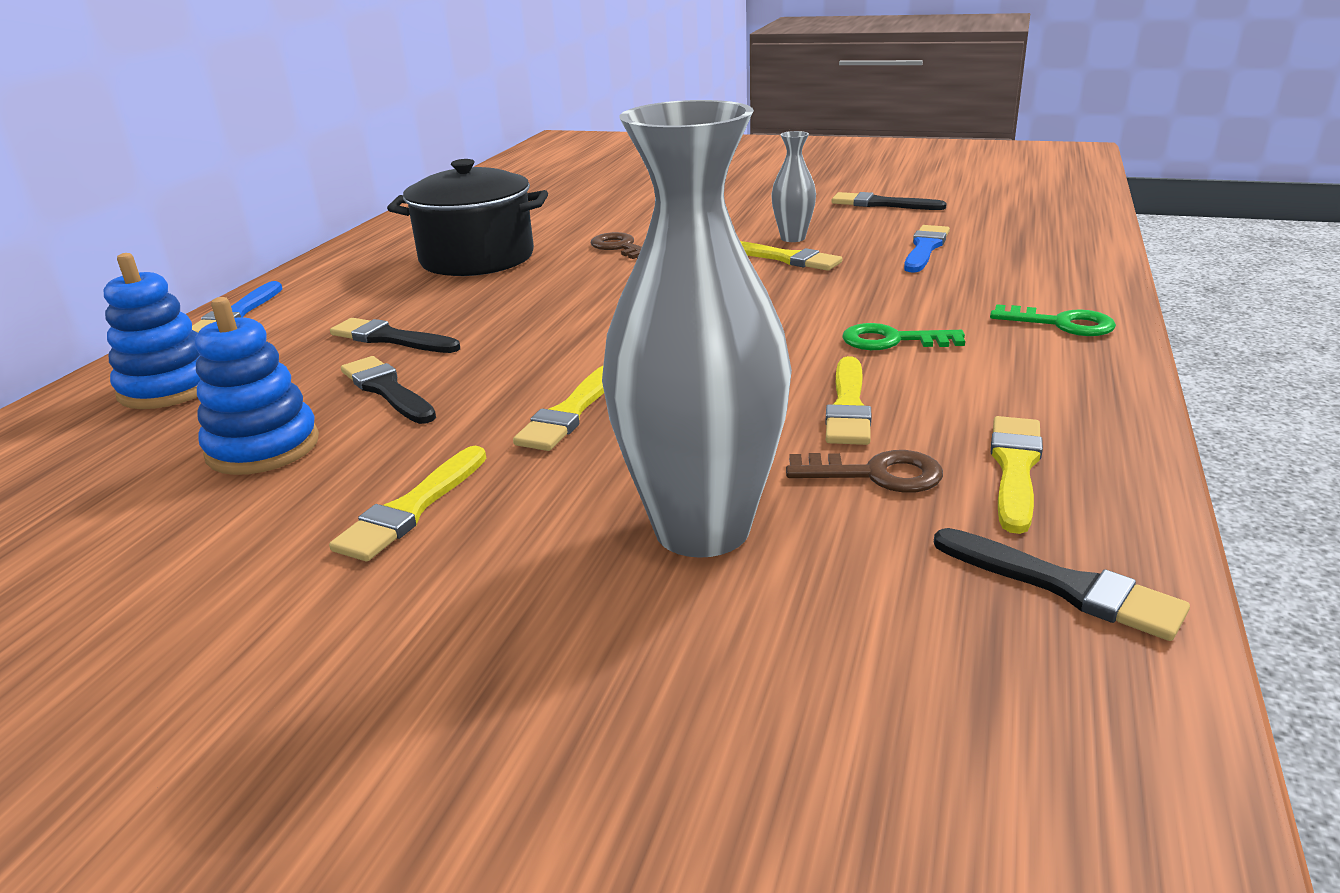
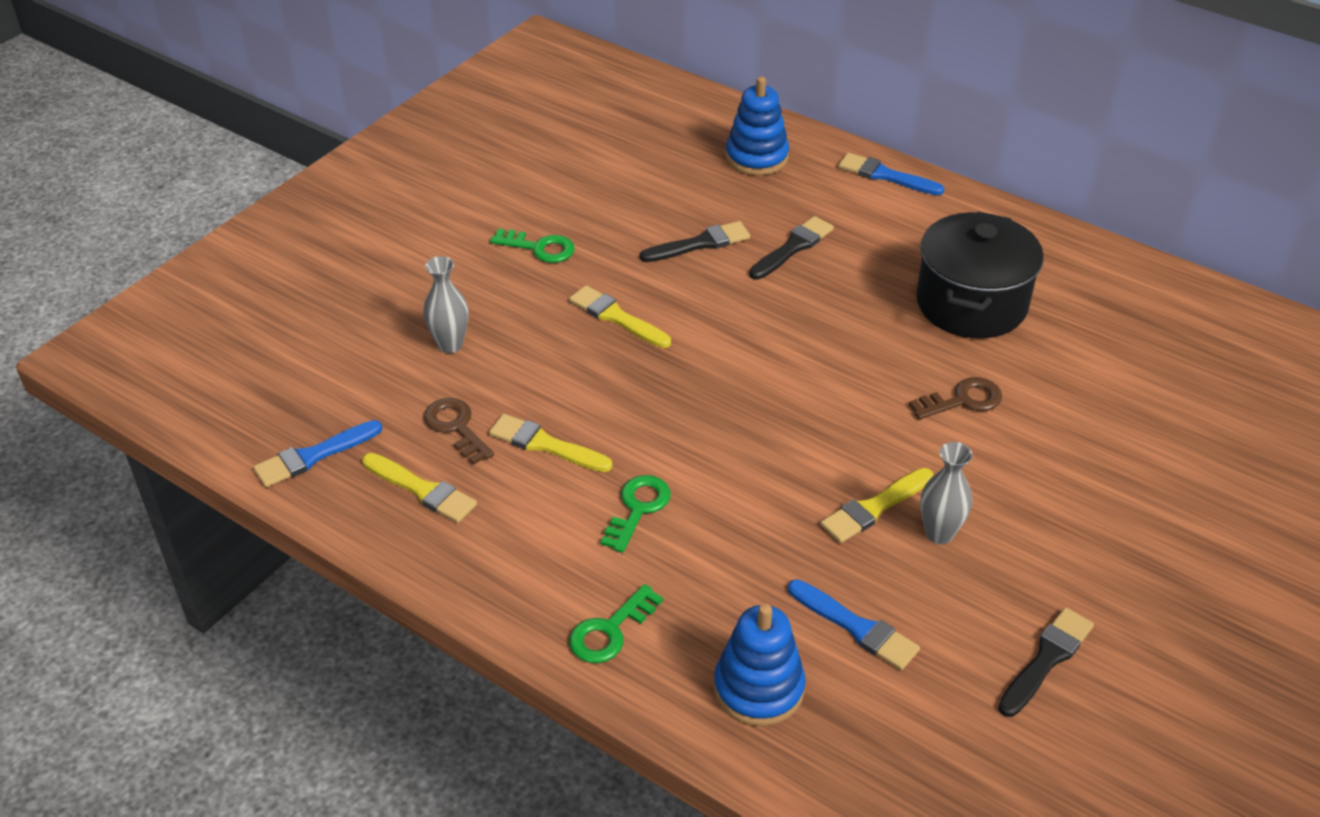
camera: 105 degrees right, 15 degrees up
blue stacking toy [195,297,319,475] -> blue stacking toy moved to [714,604,806,726]
yellow brush [329,446,486,561] -> green key [490,229,575,263]
grey vase [602,100,792,558] -> grey vase [423,256,469,353], size x0.46
brown key [786,450,943,493] -> brown key turned 120 degrees clockwise [424,398,494,465]
black brush [934,528,1190,641] -> blue brush [253,420,382,487]

